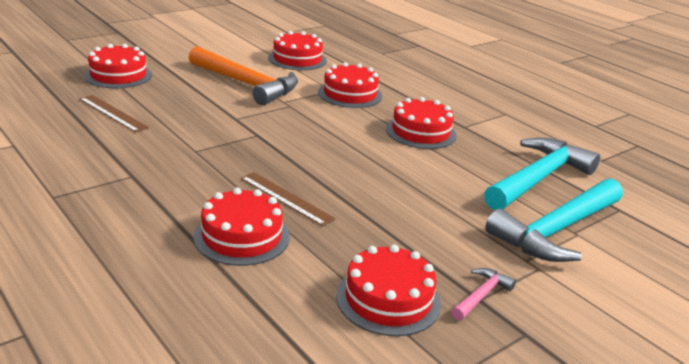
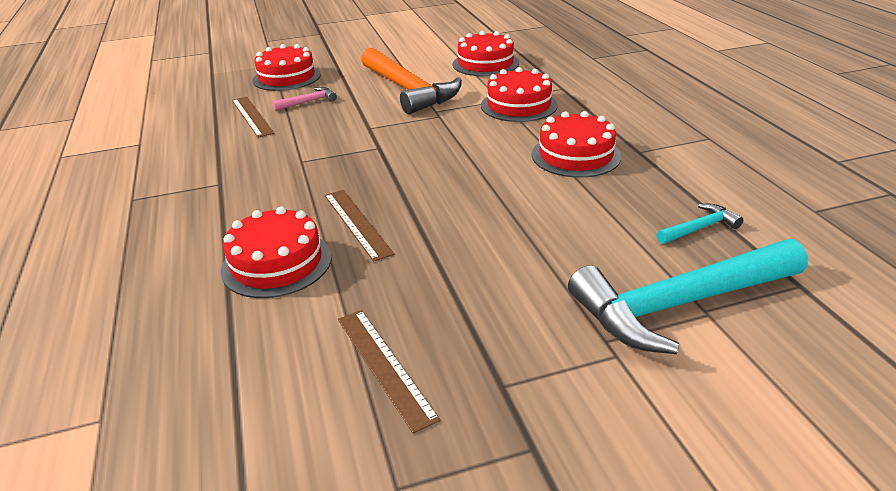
camera: 25 degrees right, 5 degrees up
red cake [336,244,441,336] -> brown ruler [338,310,440,434]
pink hammer [452,268,516,321] -> pink hammer moved to [272,87,337,111]
turquoise hammer [484,138,600,210] -> turquoise hammer [657,204,743,244], size x0.43

